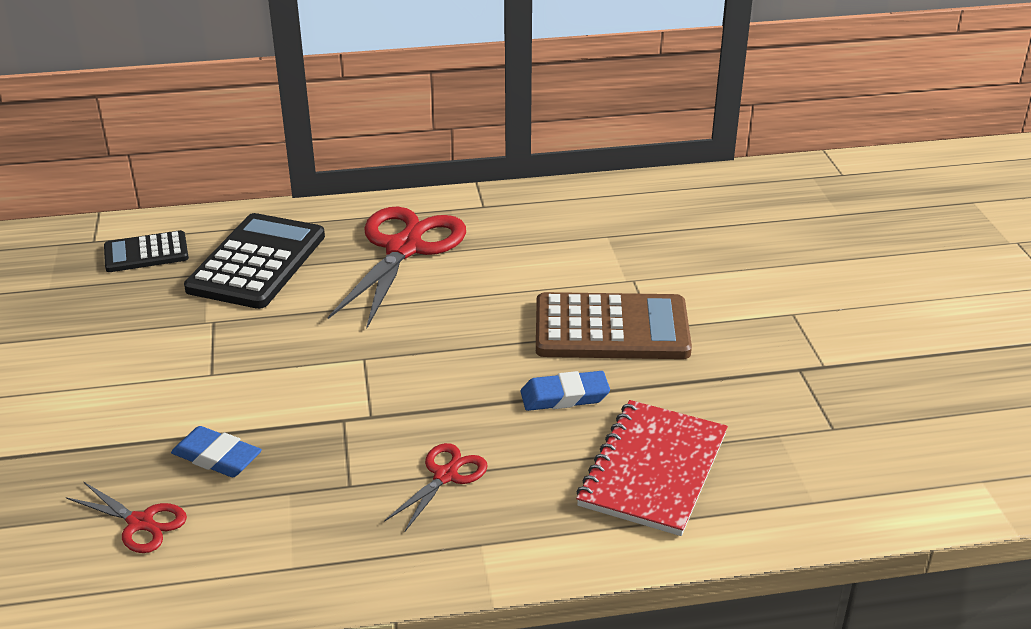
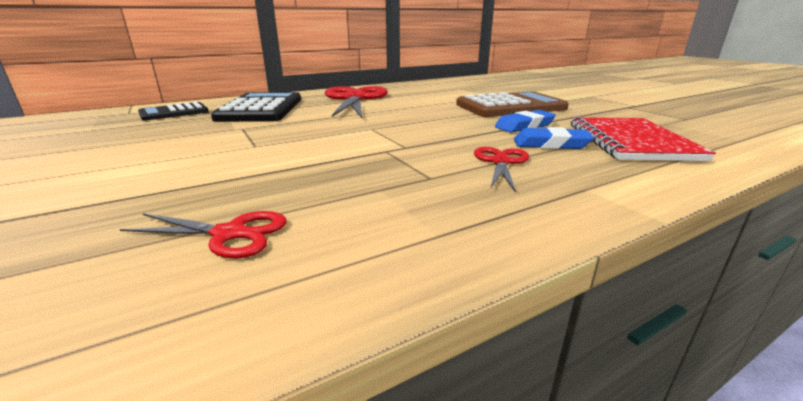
camera: 20 degrees left, 10 degrees down
blue eraser [171,426,262,477] -> blue eraser moved to [514,127,594,149]

